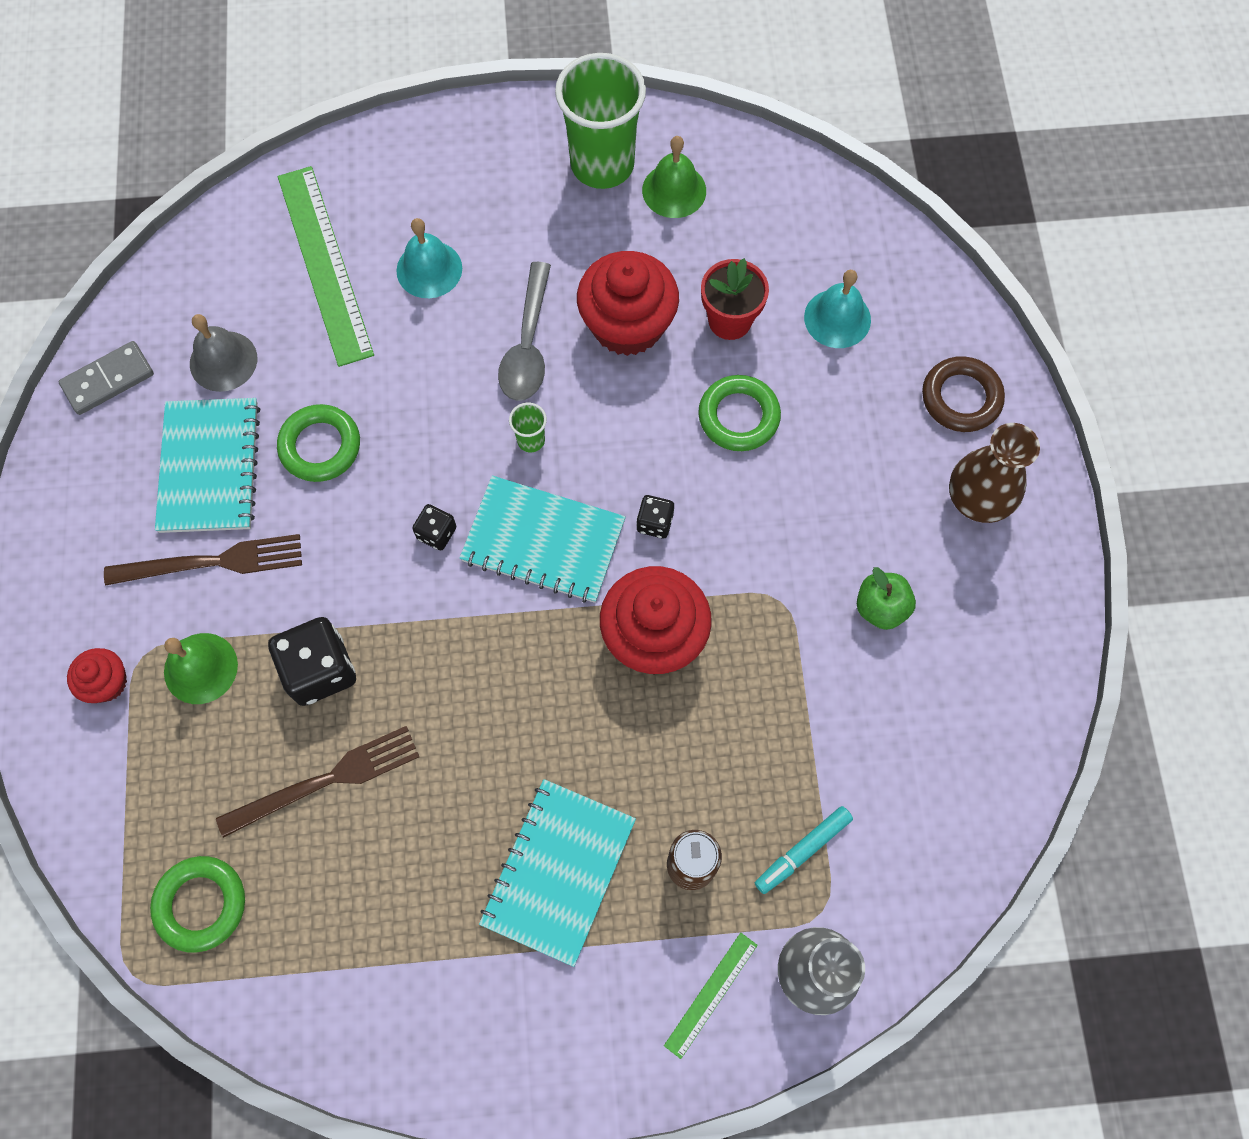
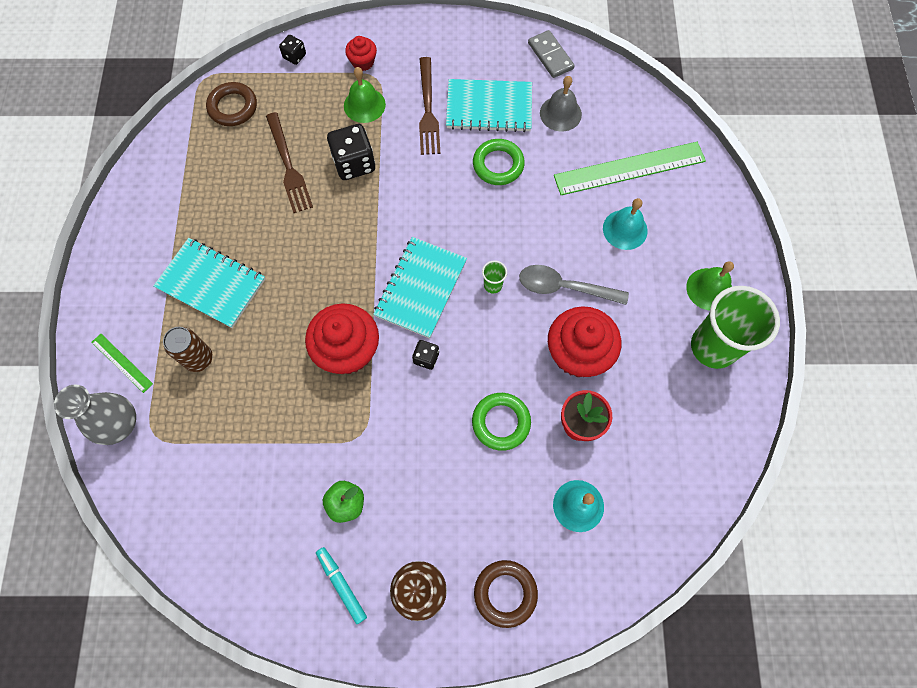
camera: 95 degrees right, 0 degrees up
green ring [150,856,245,953] -> brown ring [206,82,257,126]
black dice [412,504,456,550] -> black dice moved to [279,35,306,65]
green bell [642,136,706,218] -> green bell moved to [686,261,734,310]
turquoise marker [755,806,853,894] -> turquoise marker moved to [316,547,367,624]

